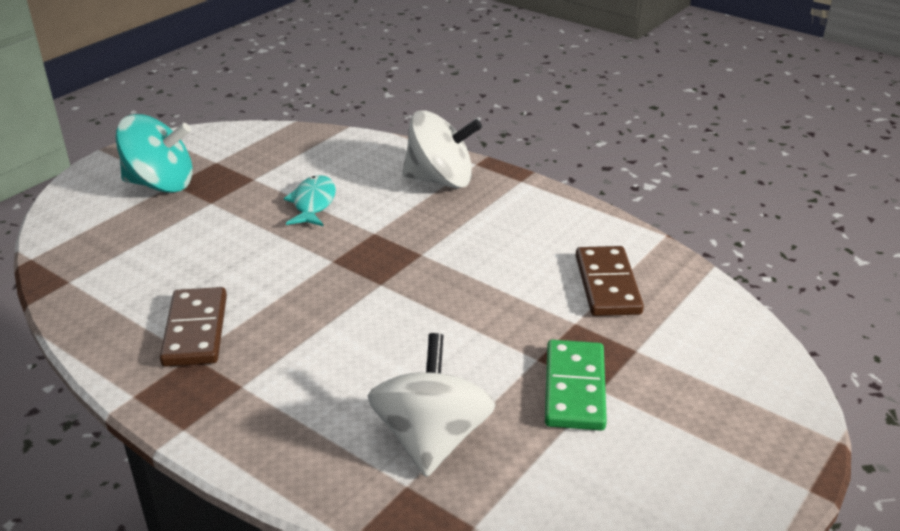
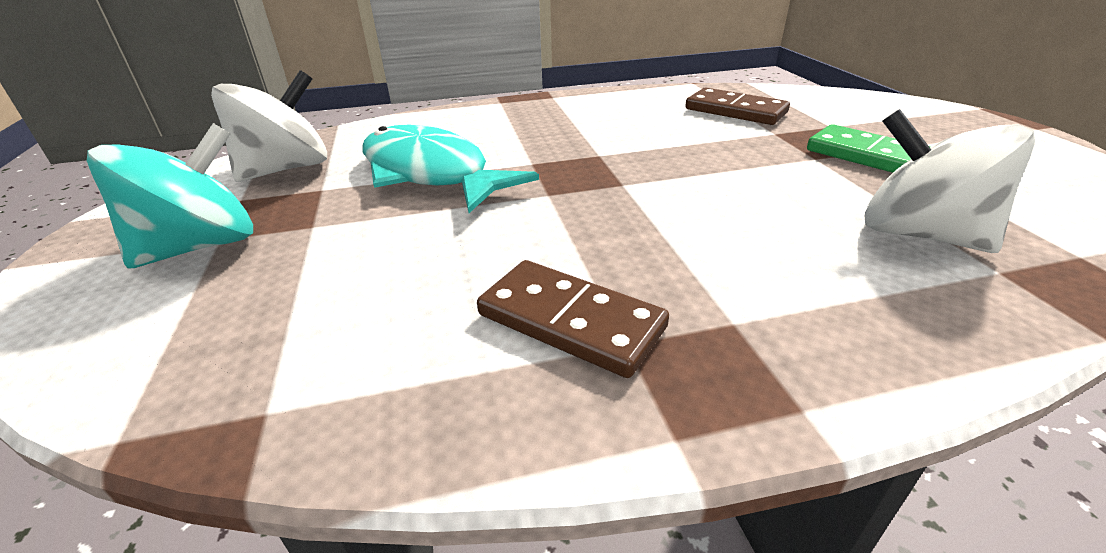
camera: 50 degrees left, 0 degrees up
turquoise fish [284,175,336,226] -> turquoise fish [363,124,539,213], size x1.85
white spinning top [402,111,482,188] -> white spinning top moved to [211,70,327,182]

